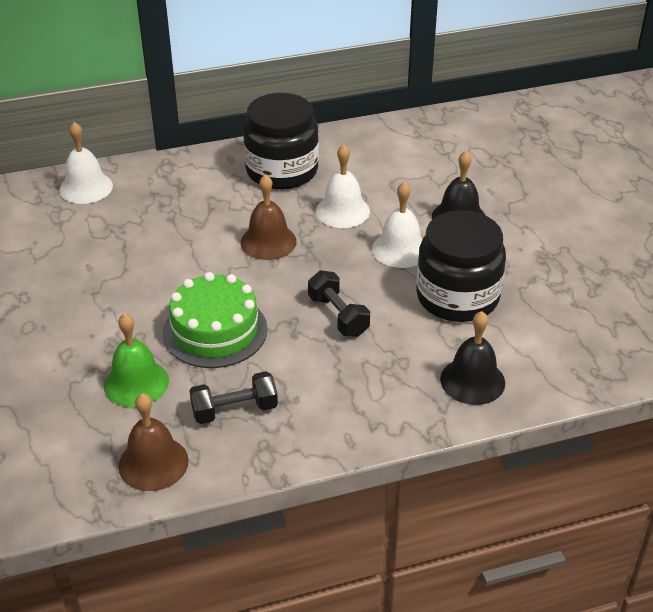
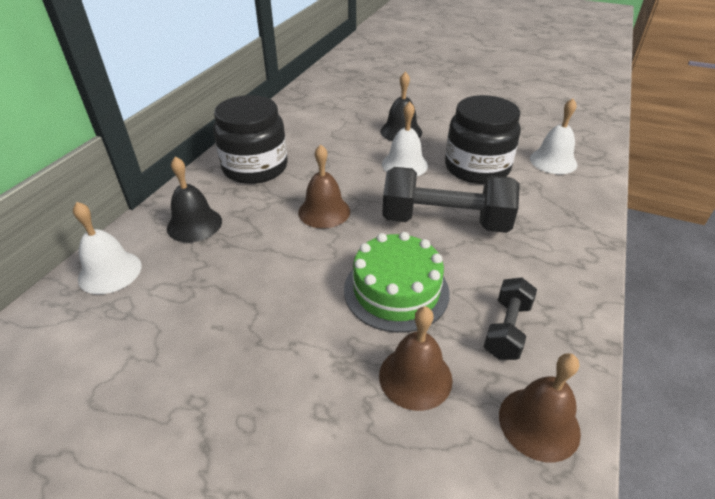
camera: 50 degrees left, 0 degrees up
green bell [104,313,169,407] -> brown bell [379,306,453,411]
black dumbbell [308,270,370,337] -> black dumbbell [382,167,520,233], size x1.86
white bell [316,144,370,228] -> white bell moved to [530,98,577,174]
black bell [440,311,505,405] -> black bell moved to [167,156,222,242]

